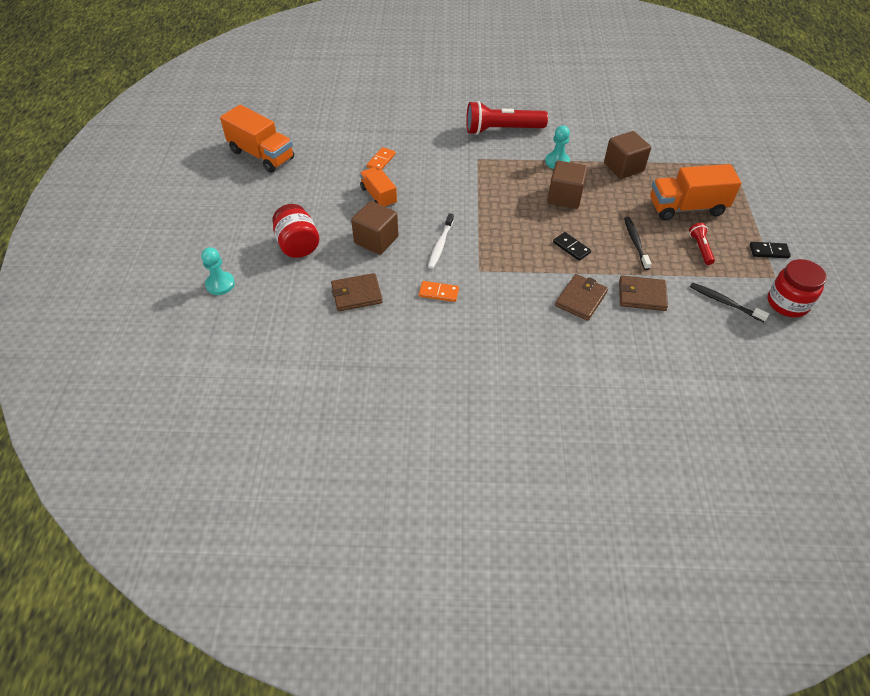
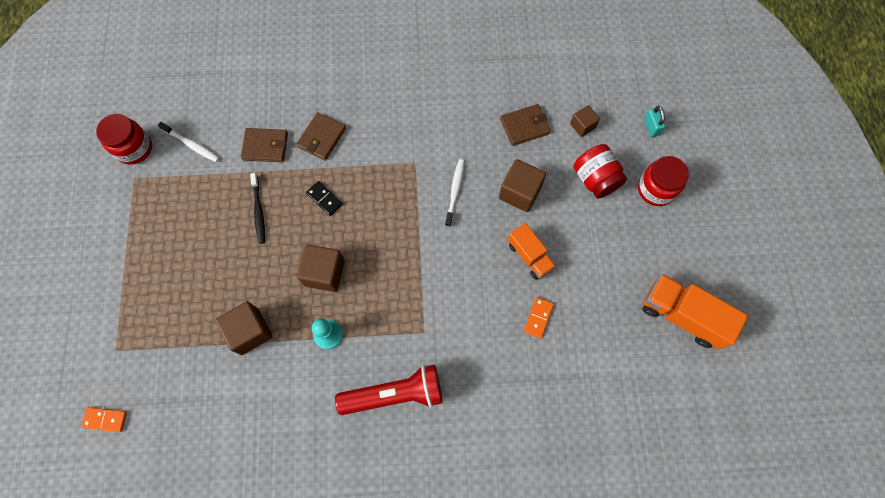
camera: 175 degrees right, 20 degrees up
turquoise pawn [201,247,235,295] -> turquoise padlock [644,106,665,137]
orange domino [419,281,459,302] -> orange domino moved to [81,407,127,432]
orange truck [650,164,742,221] -> none
red flashlight [689,223,715,265] -> none
black toothbrush [690,282,769,322] -> white toothbrush [158,122,219,162]
black domino [750,242,791,258] -> none
none -> brown cube [570,105,600,137]
none -> red jar [638,156,689,206]

